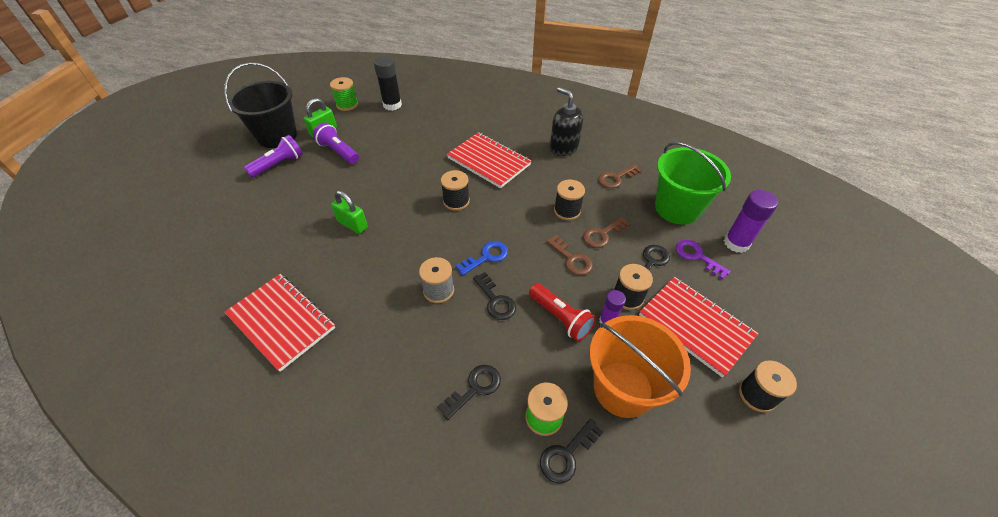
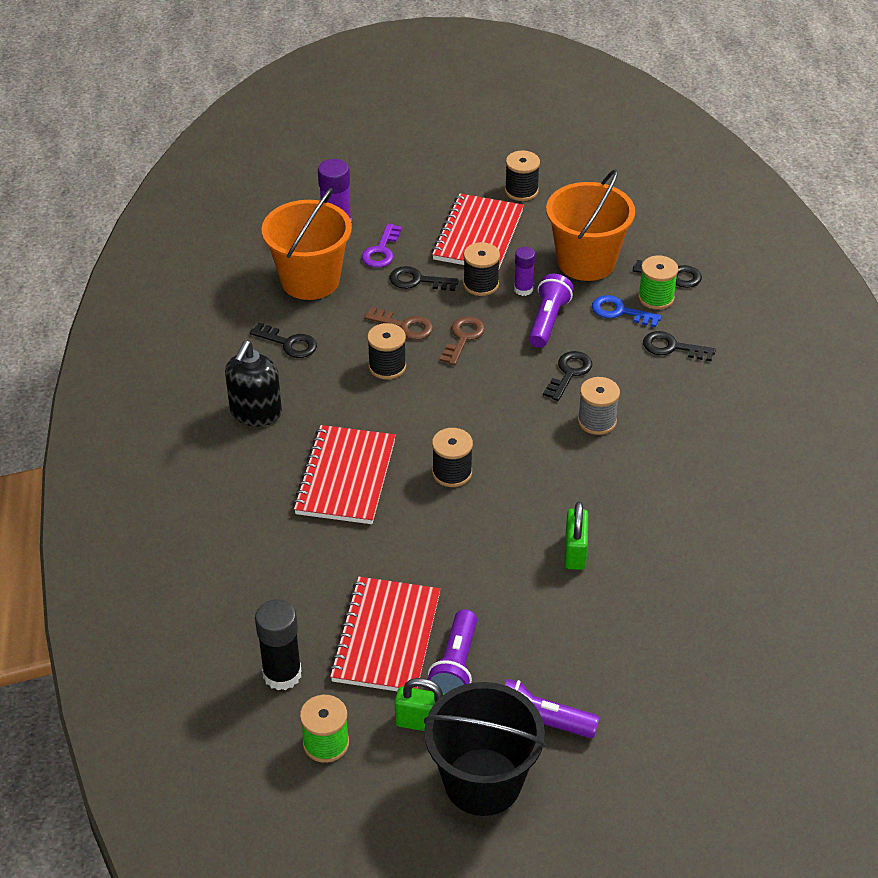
camera: 120 degrees left, 5 degrees down
red notebook [224,274,335,372] -> red notebook moved to [329,577,441,691]
blue key [456,241,508,275] -> blue key moved to [592,295,662,327]
red flashlight [529,283,596,341] -> purple flashlight [529,274,574,348]
brown key [598,164,642,188] -> black key [250,322,317,358]
green bucket [655,142,731,225] -> orange bucket [261,188,352,300]

